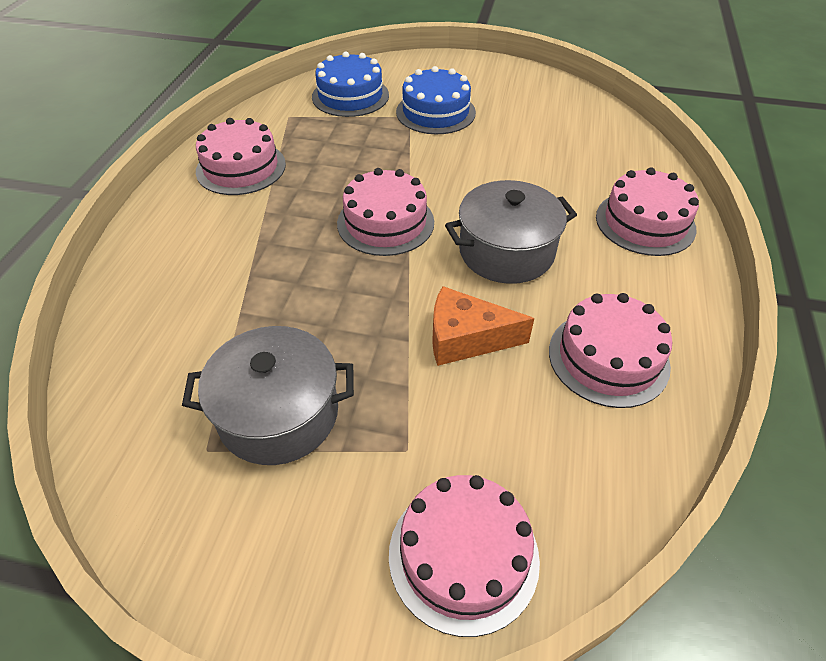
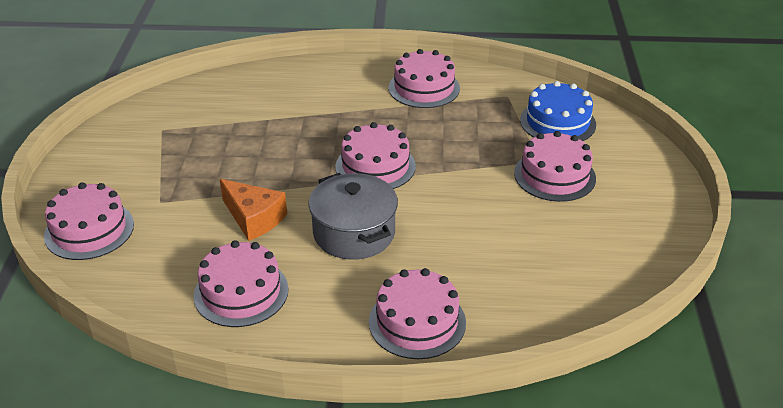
camera: 80 degrees right, 10 degrees down
grey pot [182,326,354,465] -> none
blue cake [396,66,476,134] -> pink cake [514,131,596,202]
orange cheese [432,286,534,366] -> orange cheese turned 135 degrees clockwise [220,179,287,241]

